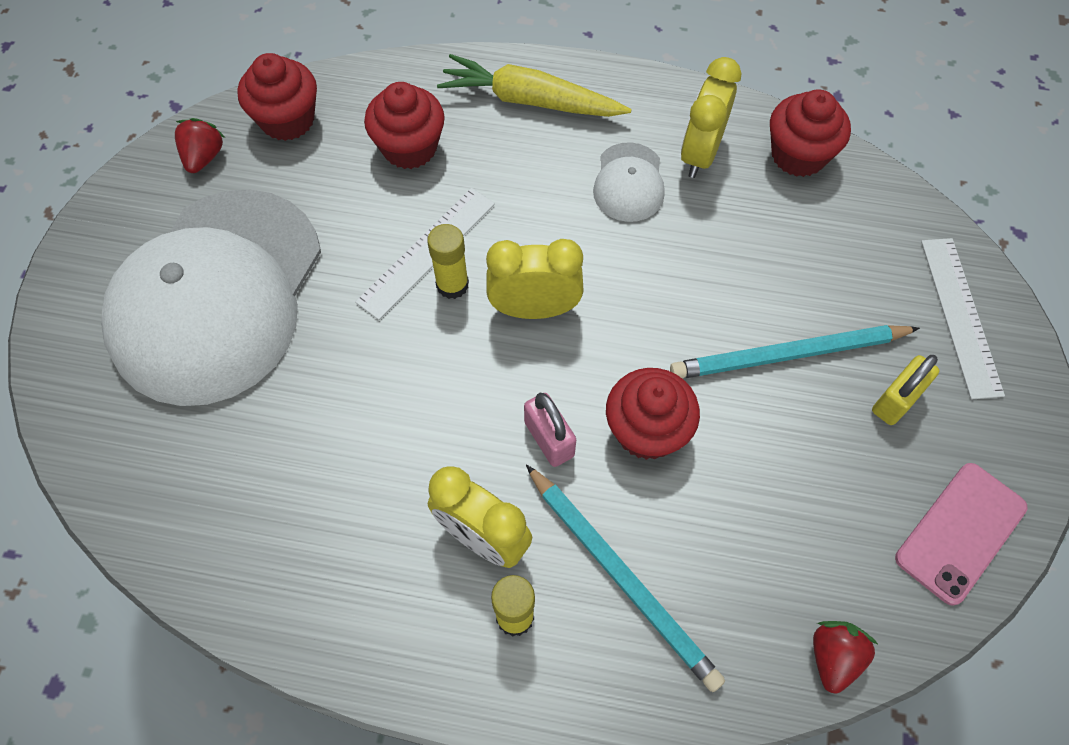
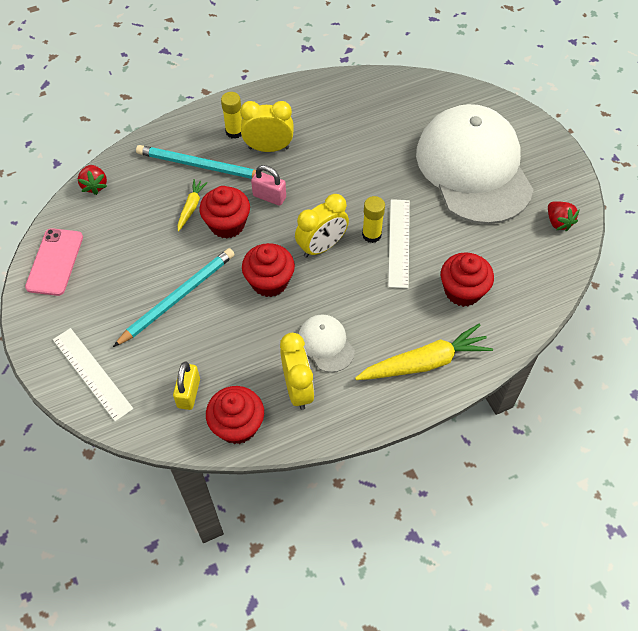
camera: 145 degrees right, 5 degrees down
red cupcake [237,53,317,141] -> red cupcake moved to [242,243,295,297]
yellow padlock [872,355,940,425] -> yellow padlock moved to [173,362,200,410]
none -> yellow carrot [178,179,208,231]

